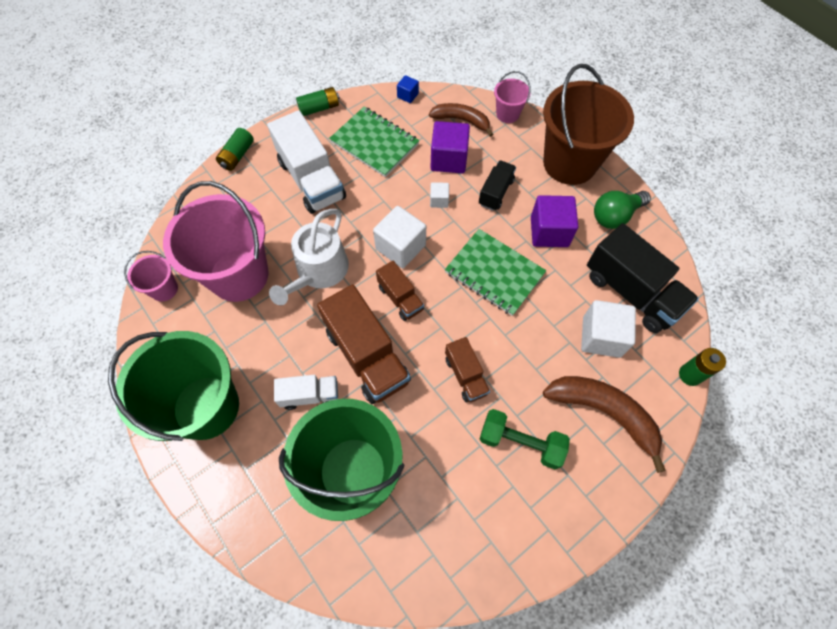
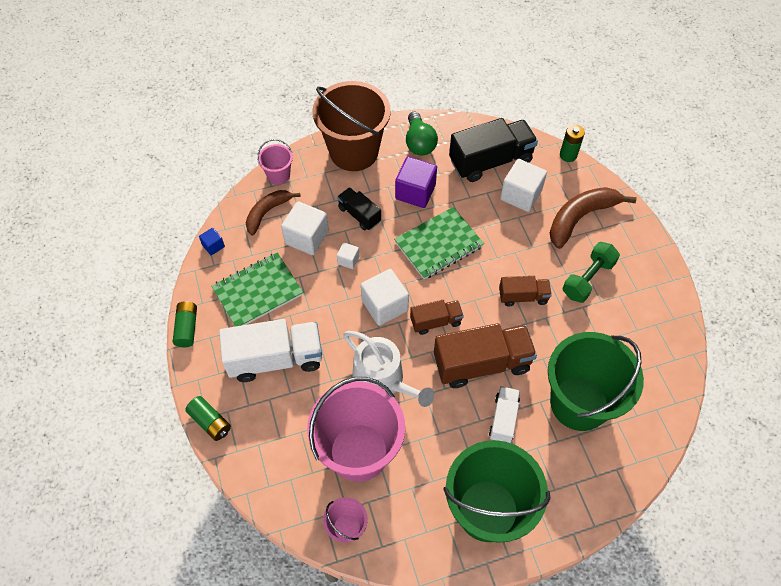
camera: 70 degrees left, 5 degrees down
purple cube [430,121,470,173] -> white cube [281,201,329,255]

